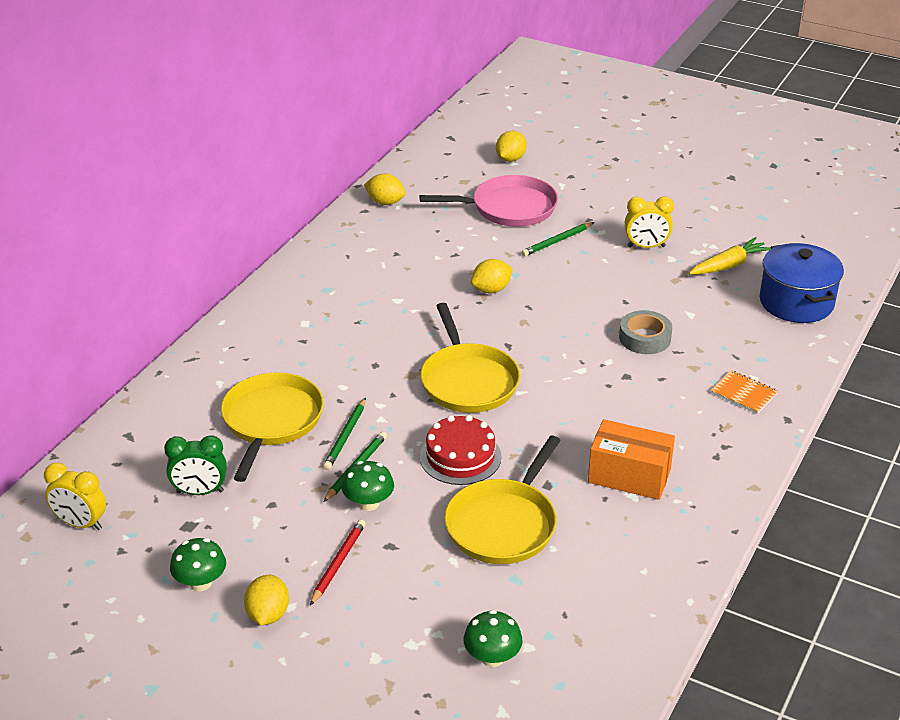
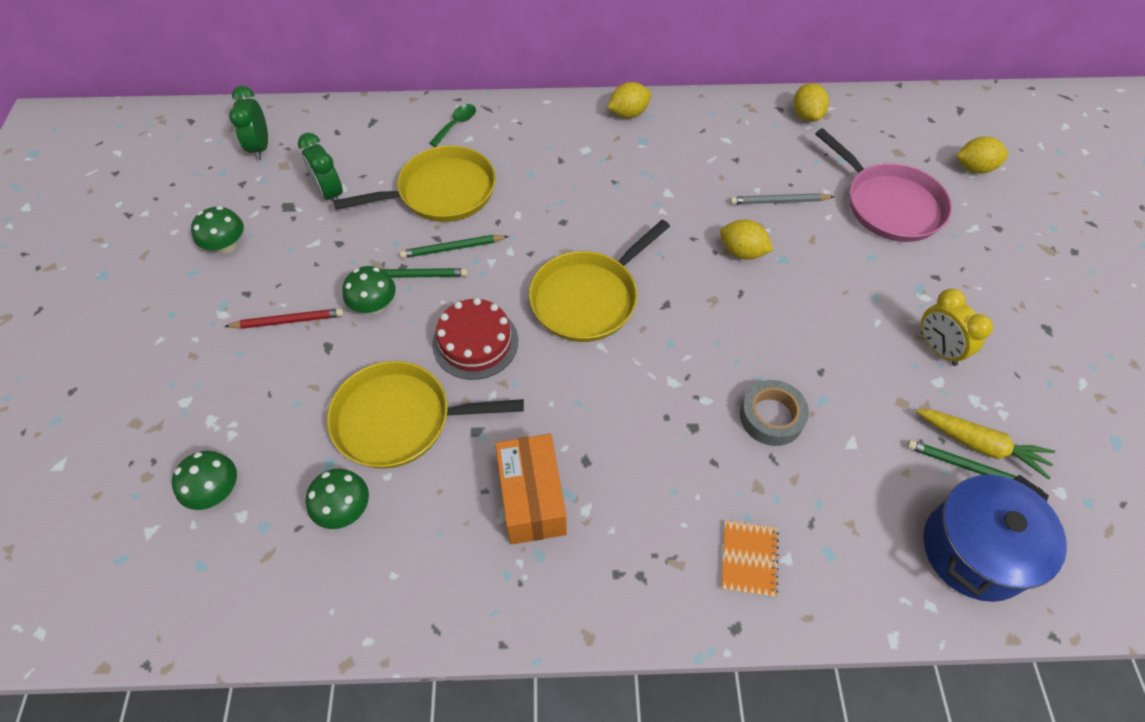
camera: 60 degrees right, 20 degrees up
yellow clock [44,463,106,530] -> green clock [229,86,268,160]
yellow lemon [244,575,289,625] -> yellow lemon moved to [607,82,651,118]
green pencil [521,222,594,256] -> green pencil moved to [907,440,1043,491]
none -> green mushroom [306,468,369,529]
none -> green spoon [429,104,476,147]
none -> grey pencil [730,193,834,204]

